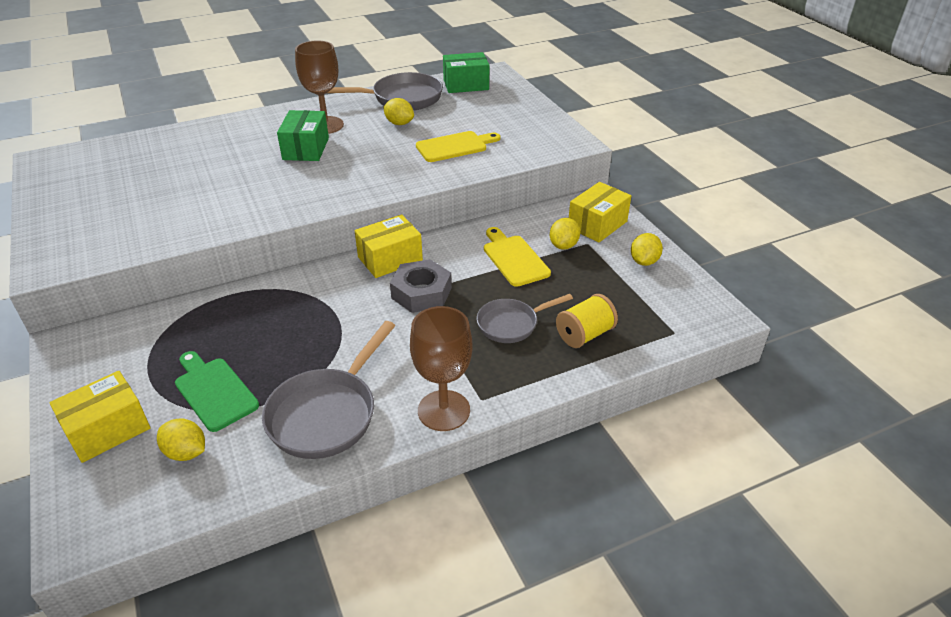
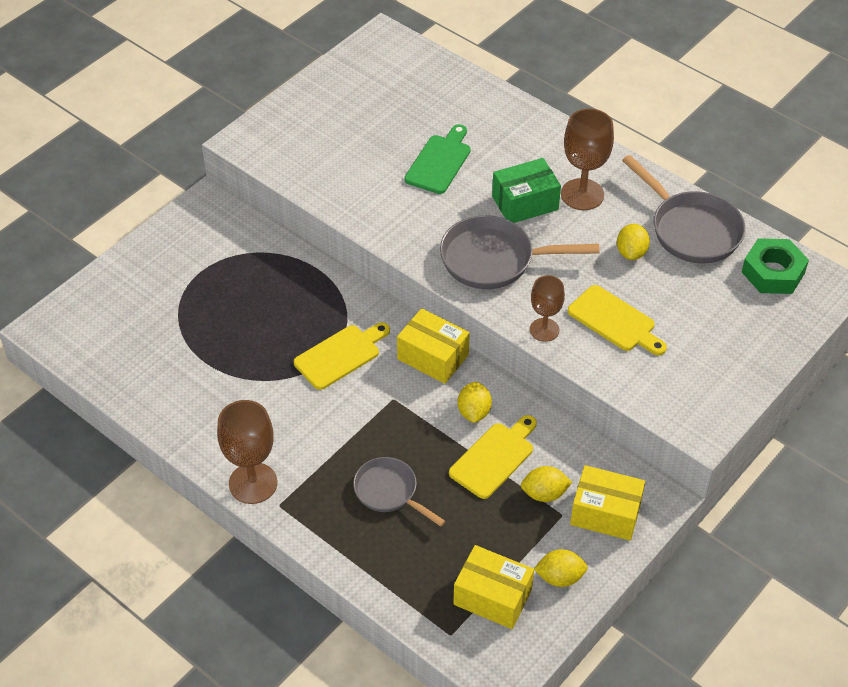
camera: 65 degrees right, 10 degrees up
yellow box [49,371,151,463] -> yellow box moved to [453,545,534,629]
yellow lemon [157,419,205,461] -> yellow lemon moved to [458,382,492,423]
green cutting board [175,351,259,432] -> green cutting board moved to [404,124,470,194]
grey pan [262,321,395,459] -> grey pan moved to [440,215,600,289]
grey nut [390,259,452,313] -> none
green box [443,52,489,93] -> green nut [742,238,809,294]
yellow spool [556,294,618,348] -> none
none -> yellow cutting board [294,322,390,390]
none -> brown goblet [530,275,565,342]

